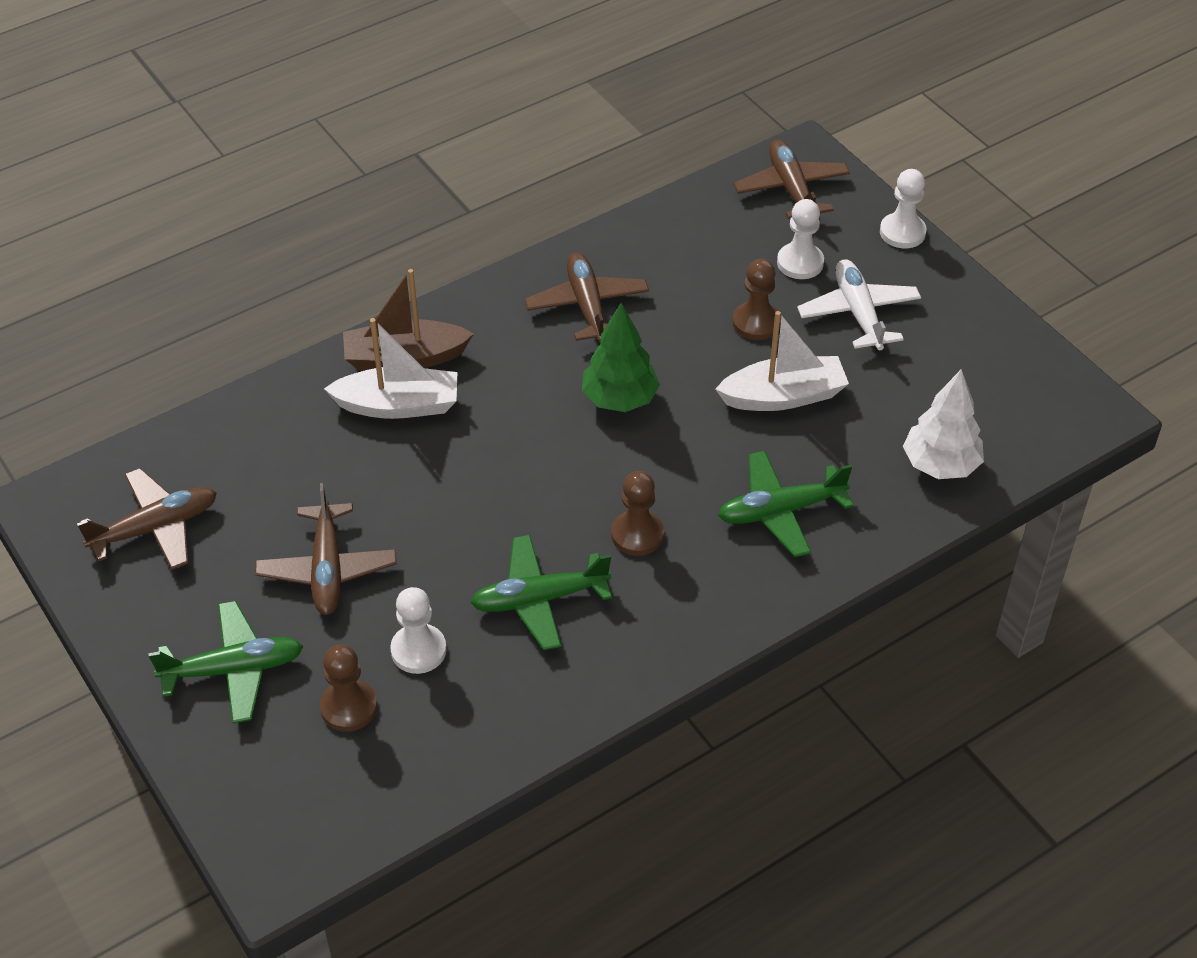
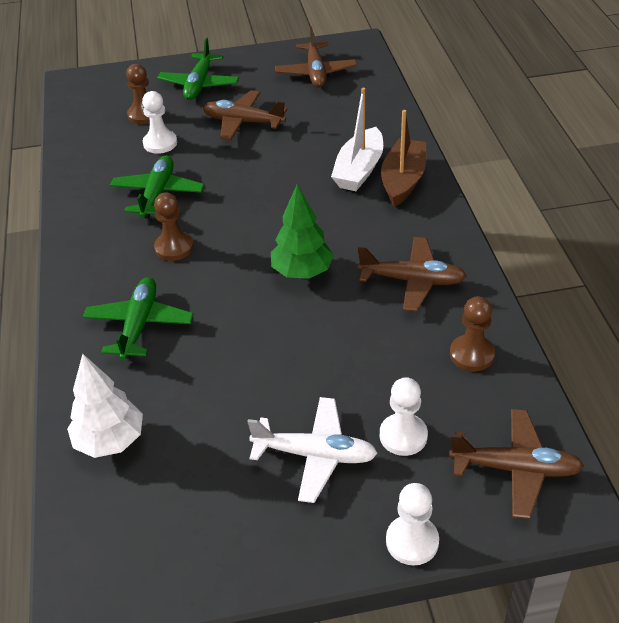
camera: 115 degrees right, 5 degrees down
white boat [715,311,849,411] -> none
brown pawn [732,259,781,340] -> brown pawn moved to [450,296,495,371]

